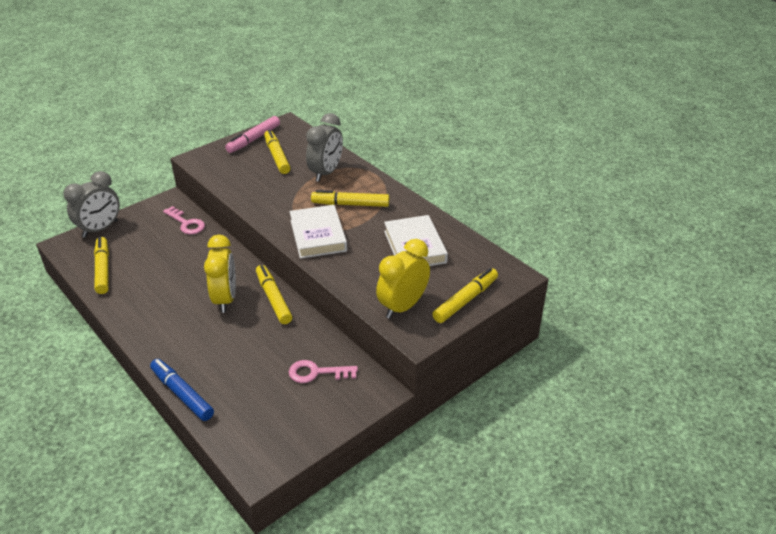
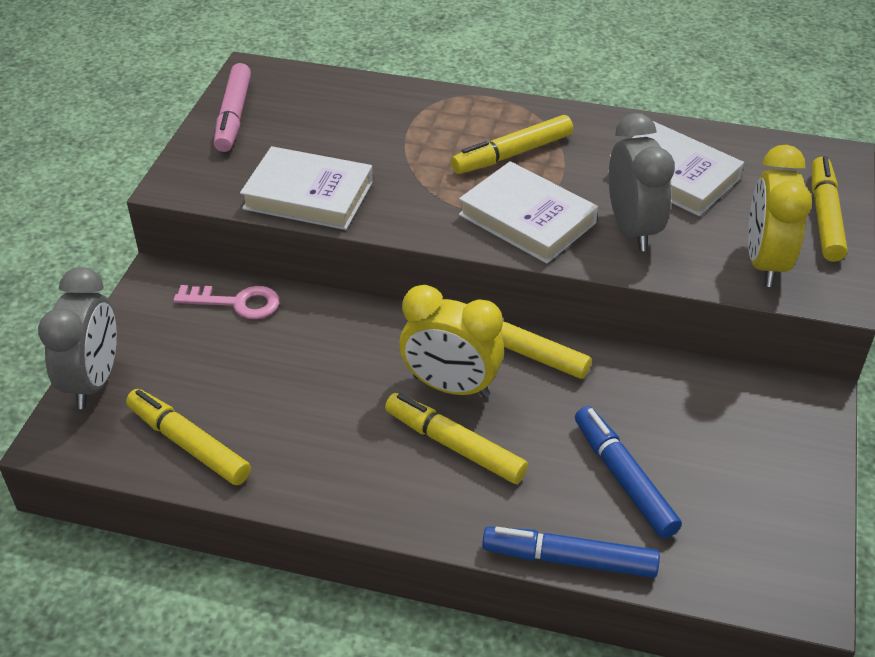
camera: 35 degrees left, 5 degrees up
yellow clock [204,235,236,313] -> yellow clock turned 150 degrees clockwise [400,285,504,398]
yellow marker [264,129,290,174] -> yellow marker moved to [385,393,528,484]
pink key [289,360,358,383] -> none
grey clock [306,113,343,182] -> grey clock moved to [609,113,675,251]
none -> white book [240,146,373,230]
none -> blue marker [575,406,682,539]

